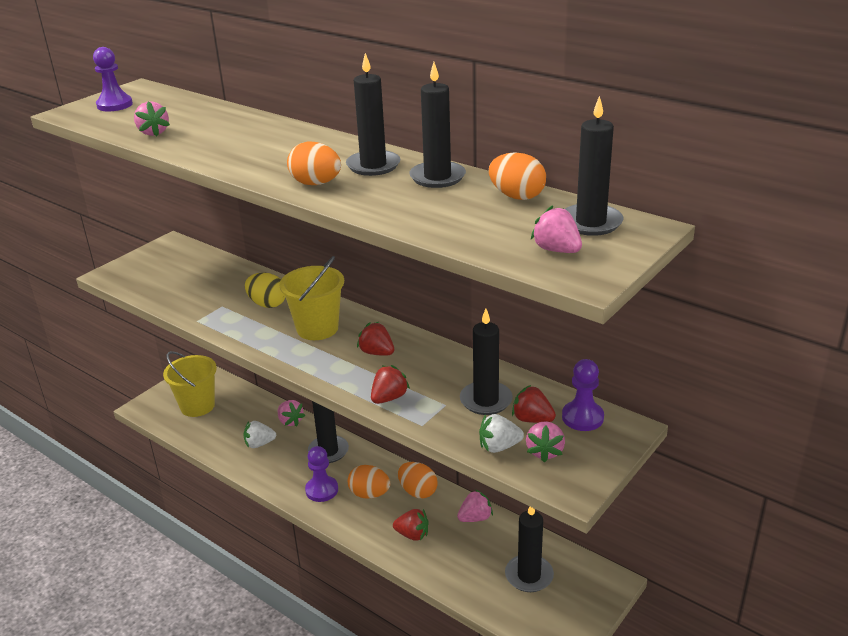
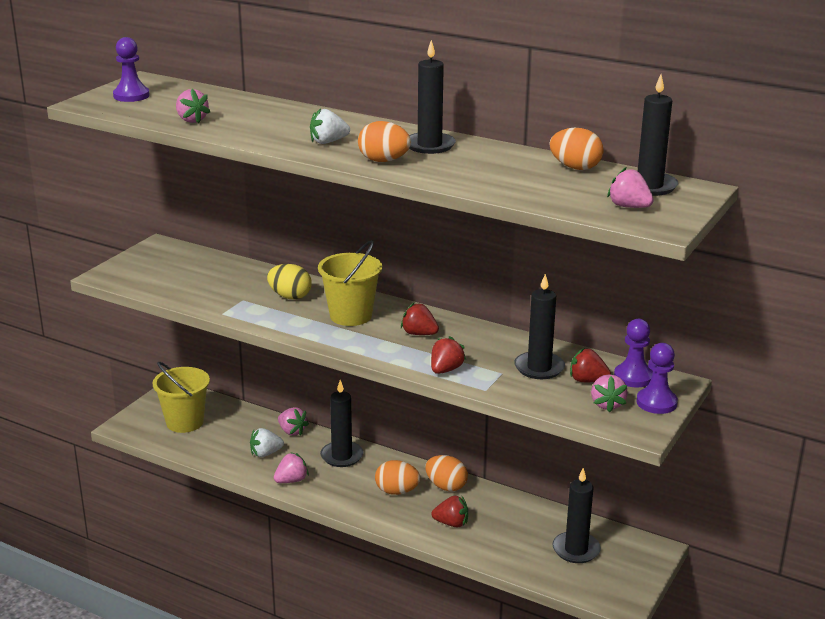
camera: 10 degrees left, 5 degrees down
purple pawn [305,446,338,502] -> purple pawn moved to [636,343,678,414]
black candle [409,62,466,188] -> none
pink strawberry [457,489,493,522] -> pink strawberry moved to [274,452,309,483]
white strawberry [479,414,524,453] -> white strawberry moved to [310,108,350,144]

